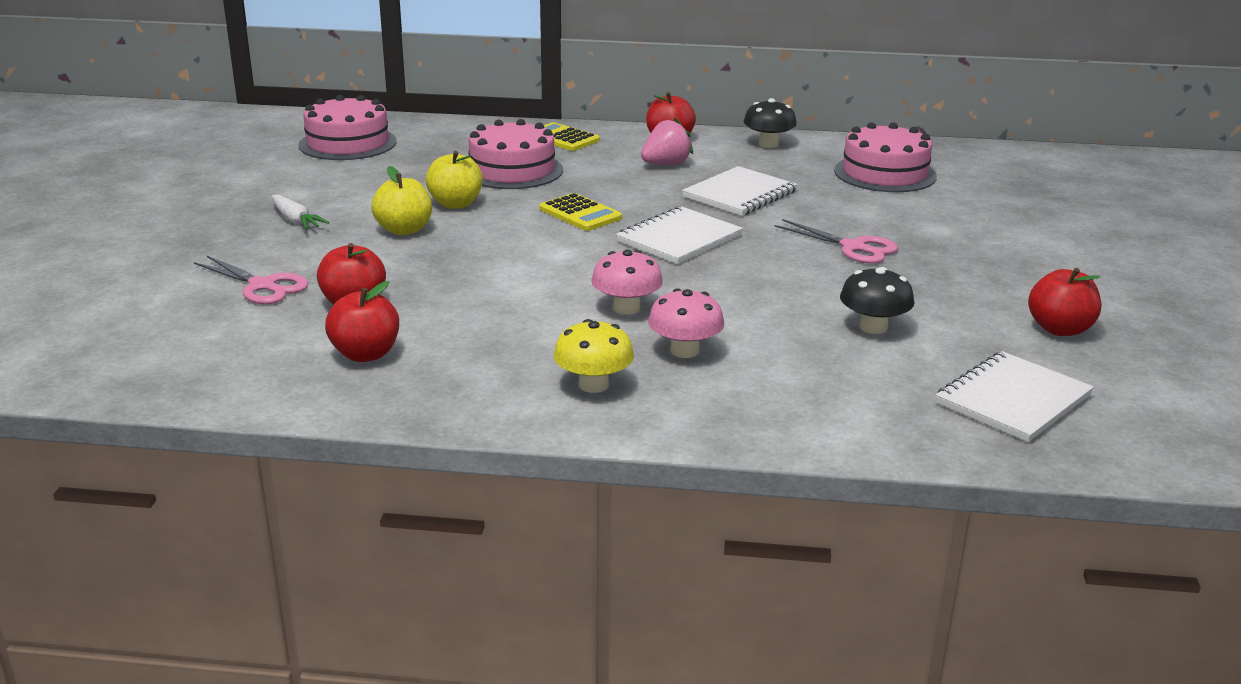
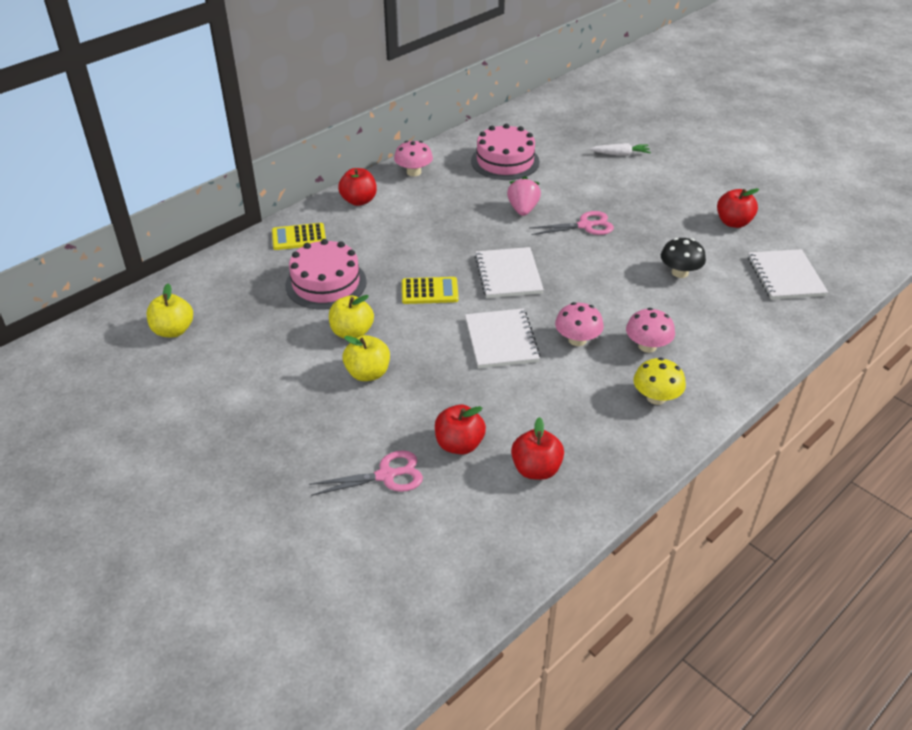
camera: 50 degrees left, 15 degrees up
white carrot [272,194,330,230] -> white carrot moved to [590,143,651,156]
pink cake [298,95,397,160] -> yellow apple [147,284,193,337]
pink strawberry [641,118,693,165] -> pink strawberry moved to [507,176,541,216]
white notebook [682,166,798,216] -> white notebook moved to [465,308,540,368]
black mushroom [744,98,797,148] -> pink mushroom [394,141,433,176]

